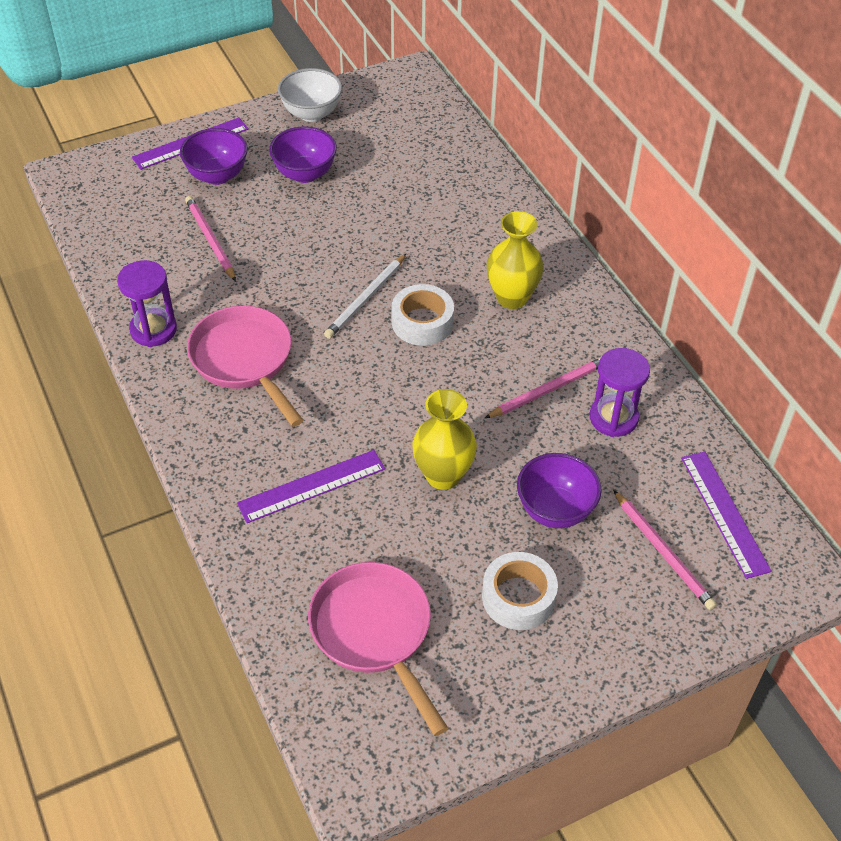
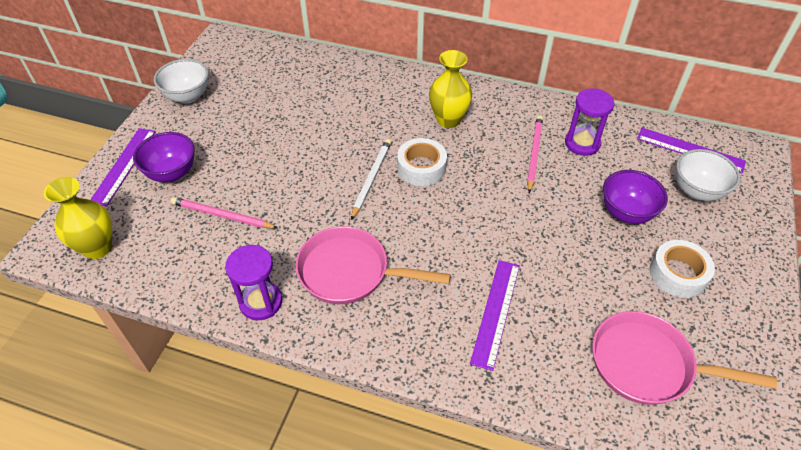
camera: 45 degrees left, 0 degrees up
purple bowl [269,126,337,183] -> none
white pencil [324,254,406,339] -> white pencil turned 150 degrees counterclockwise [351,139,391,220]
yellow vase [412,389,477,490] -> yellow vase moved to [44,177,112,259]
pink pencil [613,490,717,610] -> white bowl [676,149,740,201]

